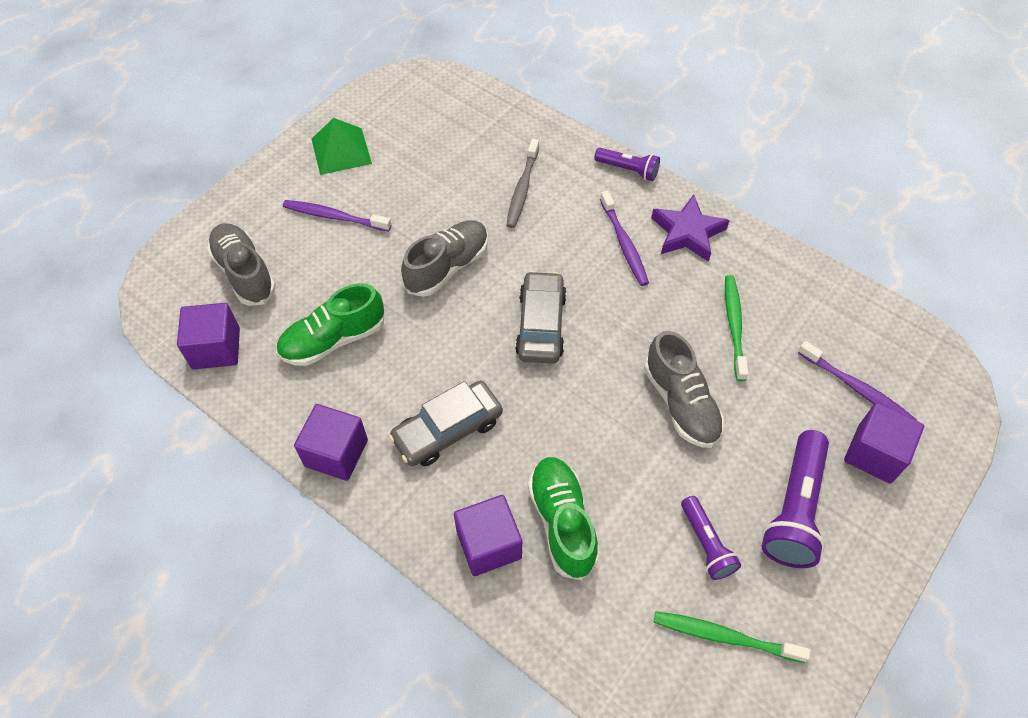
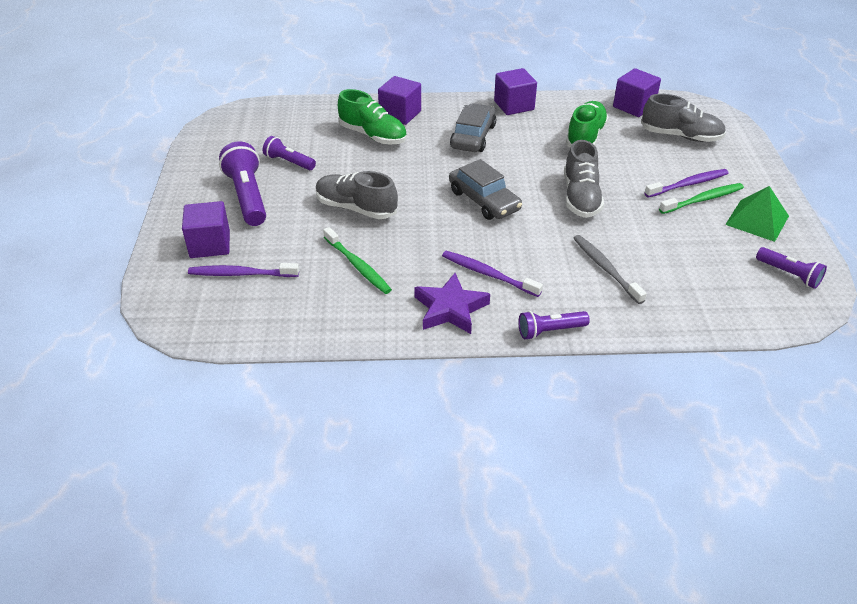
camera: 140 degrees right, 15 degrees down
green toothbrush [654,611,810,663] -> green toothbrush moved to [659,183,744,214]
none -> purple flashlight [756,247,827,289]

